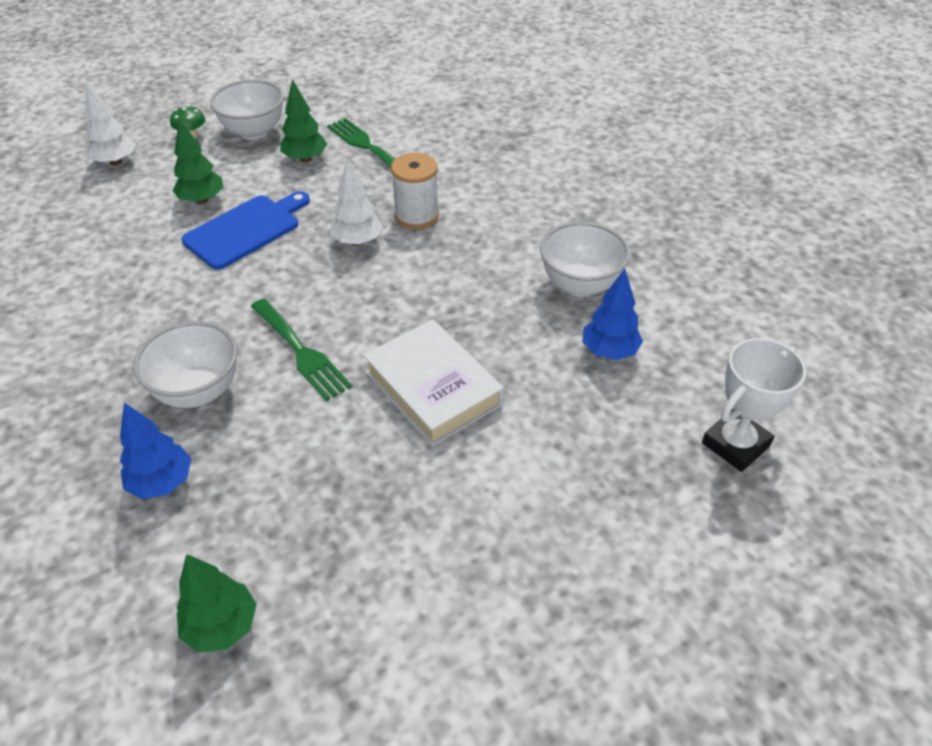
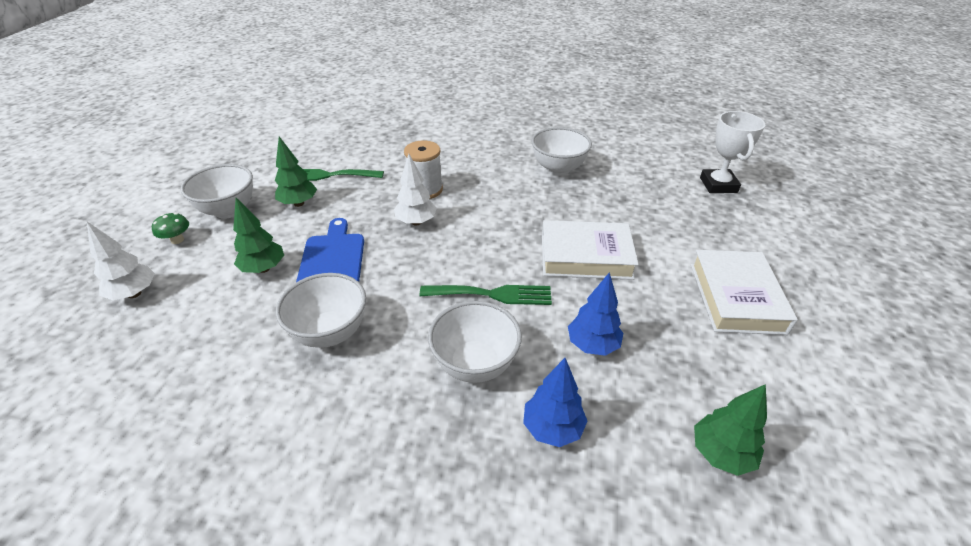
camera: 50 degrees left, 5 degrees down
blue tree [582,269,643,360] -> blue tree moved to [568,272,623,356]
none -> white bowl [276,273,366,348]
none -> white book [691,250,798,335]

